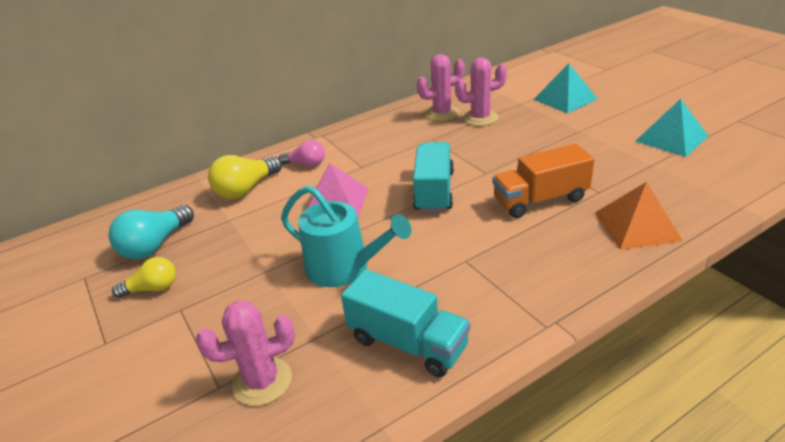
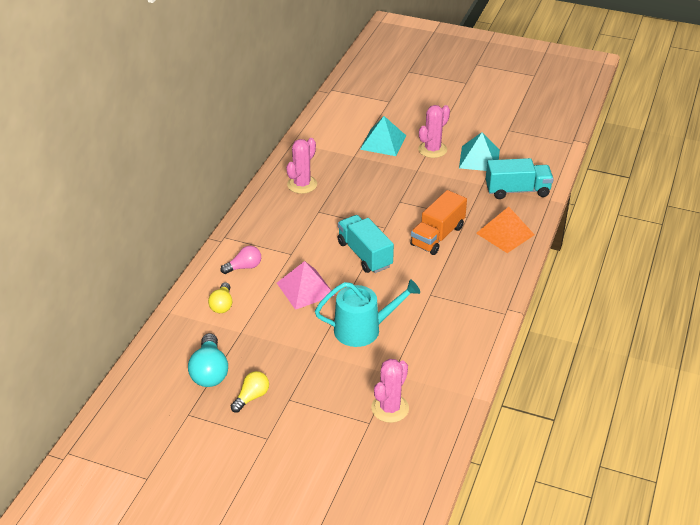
camera: 40 degrees left, 5 degrees up
yellow light bulb [208,155,282,199] -> yellow light bulb [208,282,232,313], size x0.64
turquoise truck [341,269,470,378] -> turquoise truck moved to [486,158,554,199]
pink cactus [455,57,507,126] -> pink cactus moved to [418,105,450,158]

